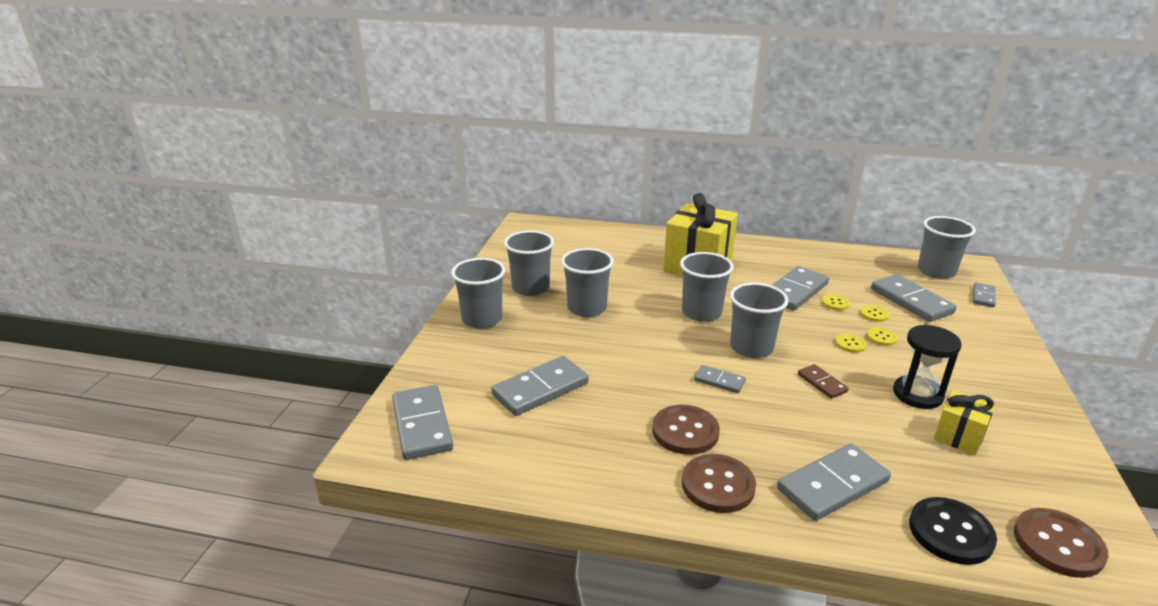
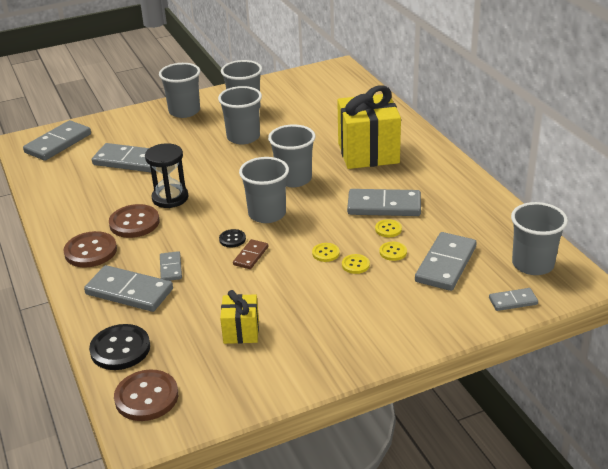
camera: 55 degrees right, 5 degrees up
grey domino [694,365,746,393] -> grey domino moved to [160,251,182,281]
black hourglass [893,325,961,409] -> black hourglass moved to [145,143,189,208]
none -> black button [219,229,246,247]

